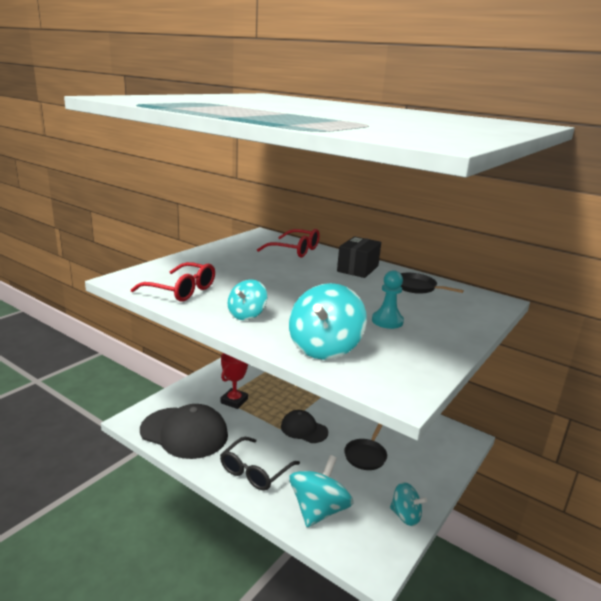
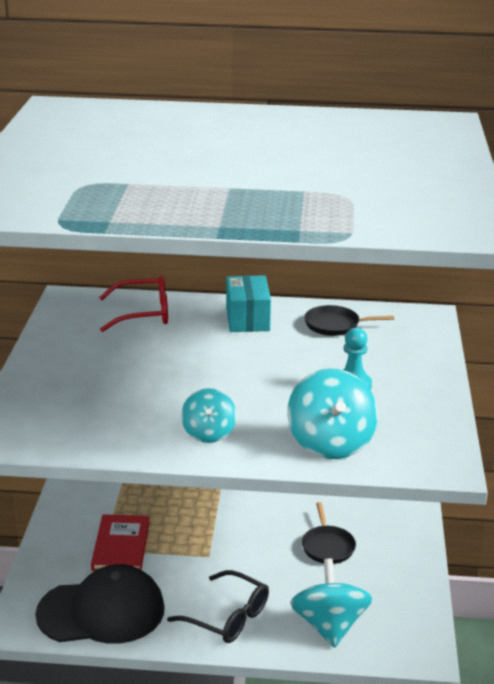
camera: 30 degrees left, 5 degrees up
red glasses [131,262,215,302] -> none
black glasses [220,437,300,491] -> black glasses turned 60 degrees counterclockwise [167,570,269,643]
red trophy [221,353,248,409] -> red book [91,514,150,571]
black cap [281,410,328,443] -> none
black box [337,236,381,278] -> turquoise box [226,275,271,332]
turquoise spinning top [390,482,427,526] -> none

